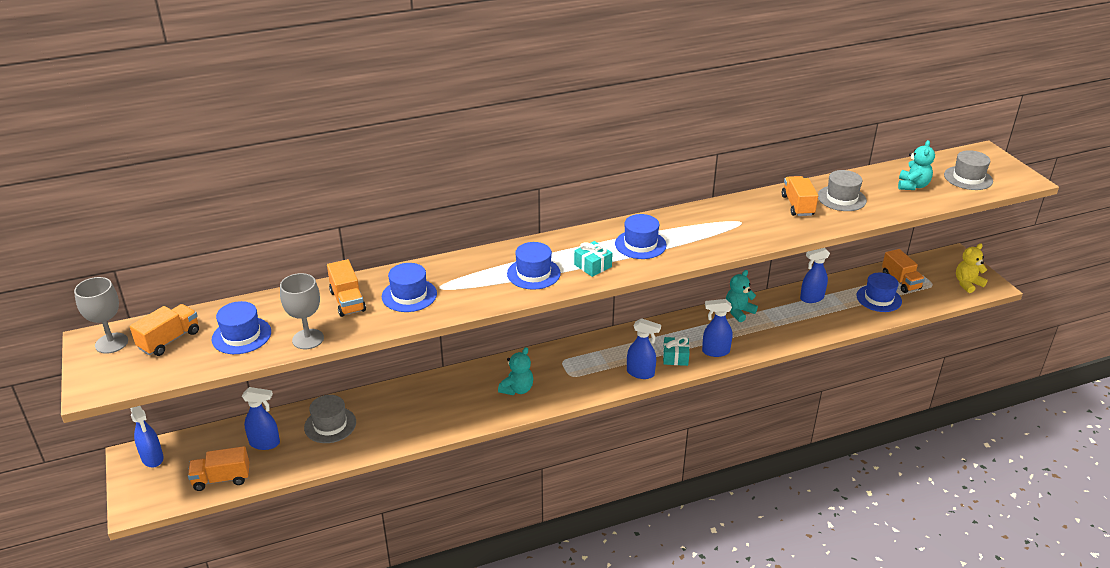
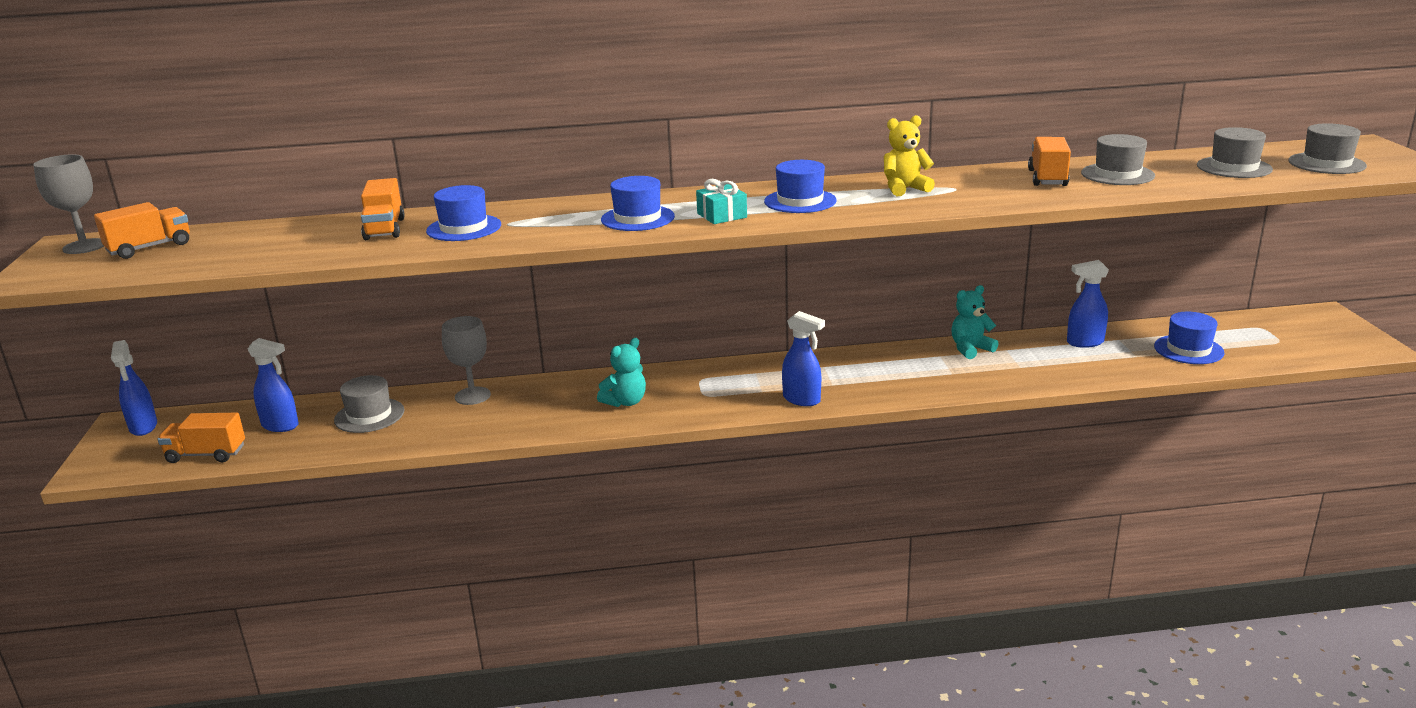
camera: 15 degrees right, 10 degrees down
blue hat [212,301,271,354] -> none
grey goblet [280,273,324,349] -> grey goblet moved to [442,316,491,405]
turquoise gift [663,336,690,366] -> none
blue spray bottle [702,299,732,357] -> none
orange truck [882,249,925,293] -> none
turquoise teddy bear [898,140,935,190] -> grey hat [1197,127,1273,178]
yellow teddy bear [956,243,987,293] -> yellow teddy bear moved to [884,115,935,196]

